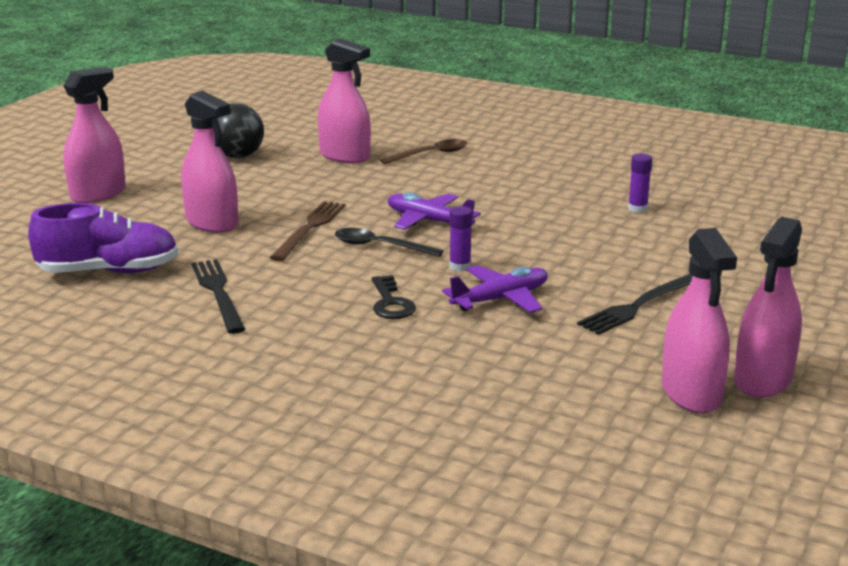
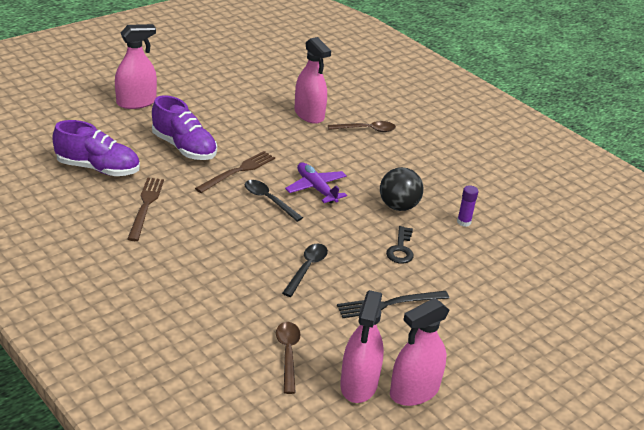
camera: 20 degrees right, 10 degrees up
pink spray bottle [181,91,238,233] -> purple shoe [152,95,217,160]
black fork [191,259,245,334] -> brown fork [128,178,164,241]
black ball [217,103,264,158] -> black ball moved to [380,167,423,211]
black key [372,275,416,319] -> black key moved to [386,226,414,264]
purple plane [442,265,548,313] -> black spoon [282,244,328,297]
purple glue stick [449,206,472,272] -> none
none -> brown spoon [276,322,301,394]

